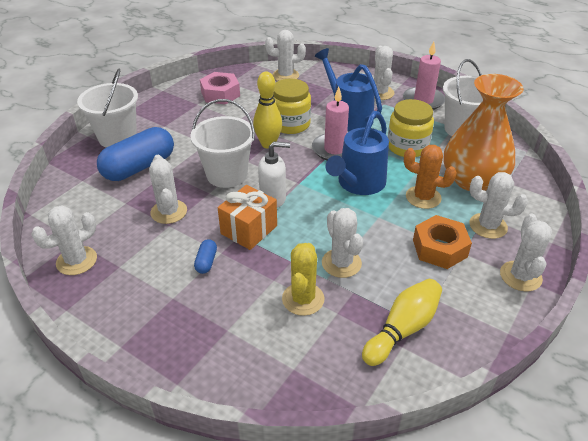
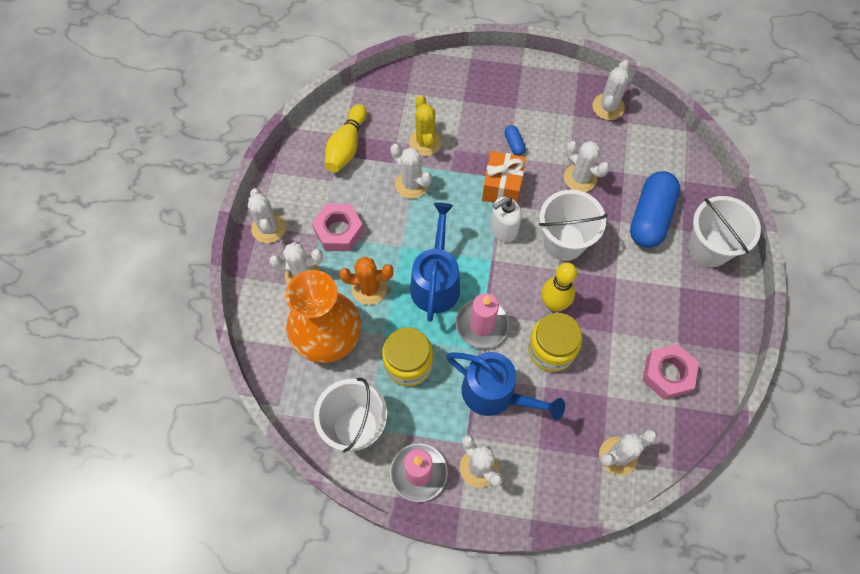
camera: 155 degrees right, 25 degrees up
orange nut [413,215,472,269] -> pink nut [312,204,364,251]

